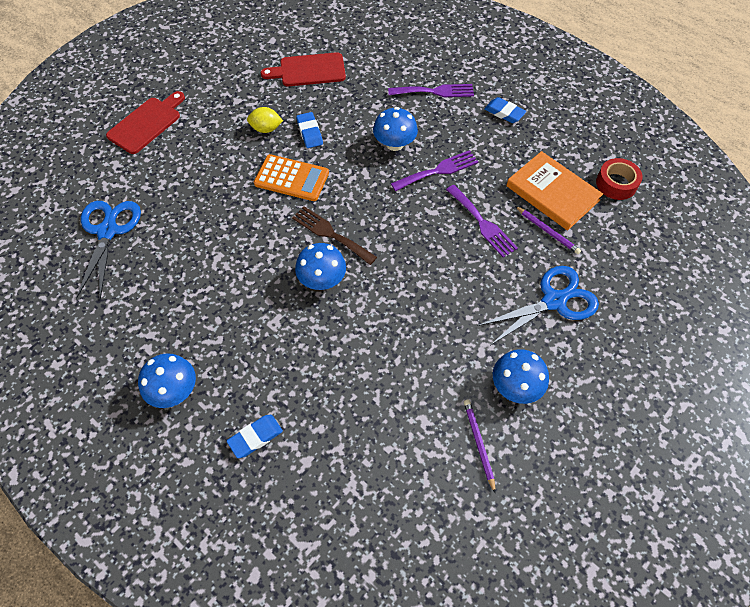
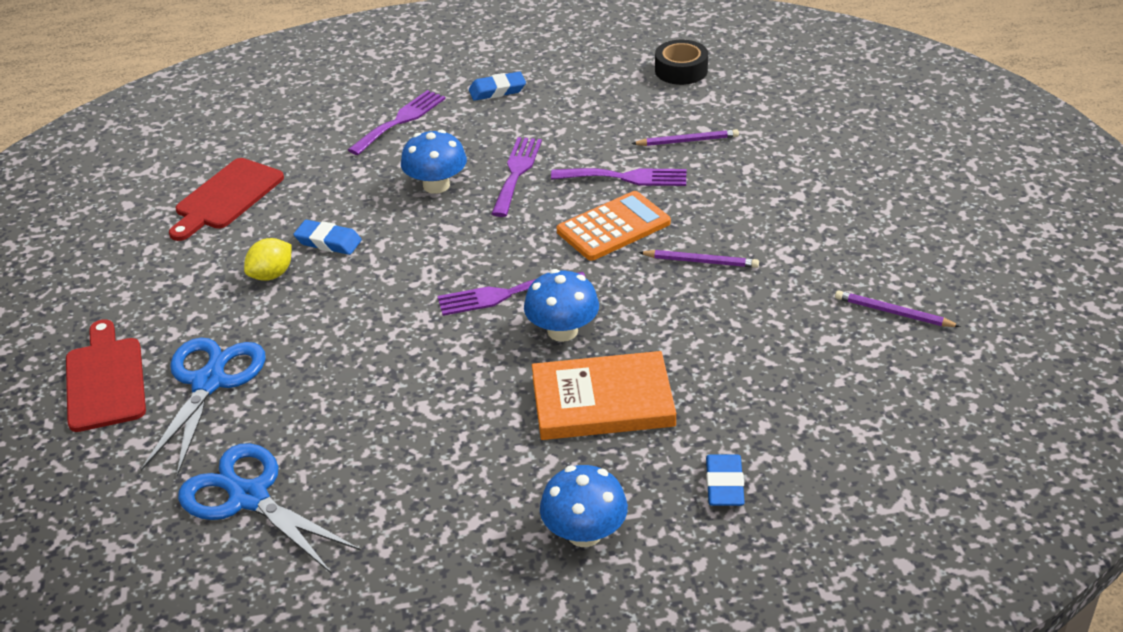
camera: 50 degrees left, 20 degrees down
orange calculator [254,154,329,201] -> orange calculator moved to [557,191,671,261]
brown fork [292,206,377,265] -> purple fork [438,272,586,316]
blue scissors [477,266,599,345] -> blue scissors moved to [141,338,266,476]
blue mushroom [493,349,549,404] -> none
orange book [506,151,603,231] -> orange book moved to [532,351,676,440]
red tape [596,158,642,200] -> black tape [655,40,708,85]
none -> purple pencil [638,250,759,268]

